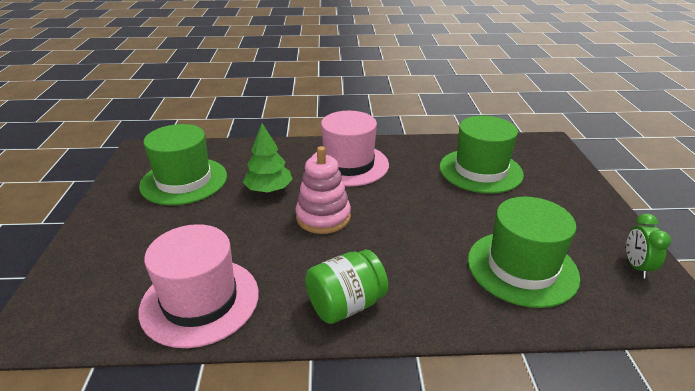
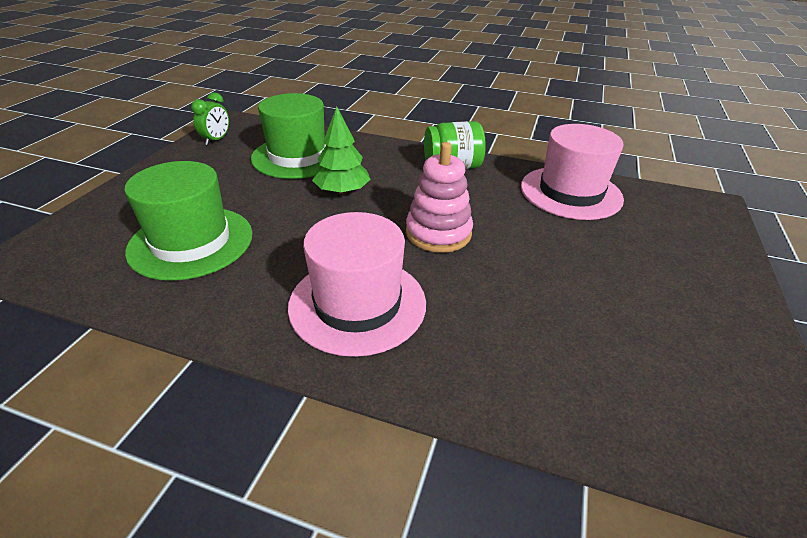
camera: 160 degrees left, 5 degrees up
green hat [139,124,227,205] -> none
green tree [243,123,293,193] -> green tree moved to [312,107,370,195]

